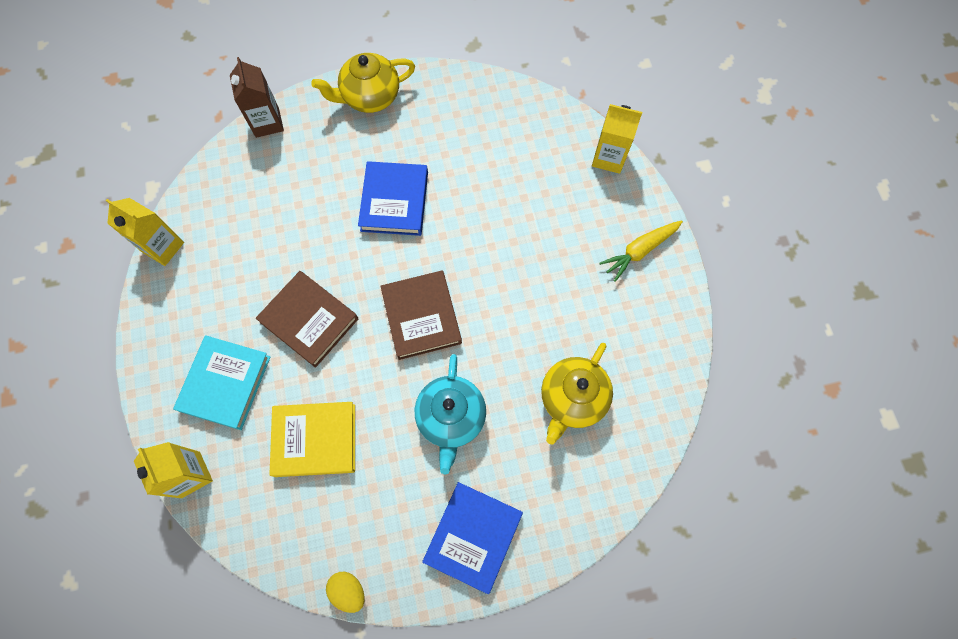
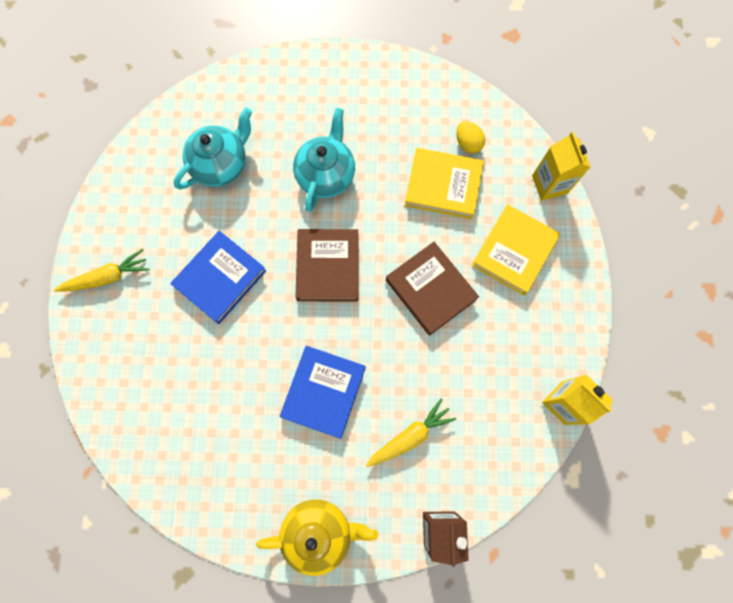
camera: 165 degrees left, 5 degrees up
turquoise book [173,335,271,430] -> yellow book [471,204,560,295]
yellow egg [326,572,365,613] -> yellow egg moved to [456,121,485,154]
blue book [422,482,523,594] -> blue book moved to [170,231,266,324]
yellow teapot [541,343,613,444] -> turquoise teapot [174,108,252,189]
yellow carton [592,104,642,174] -> none
none -> yellow carrot [366,398,456,467]

